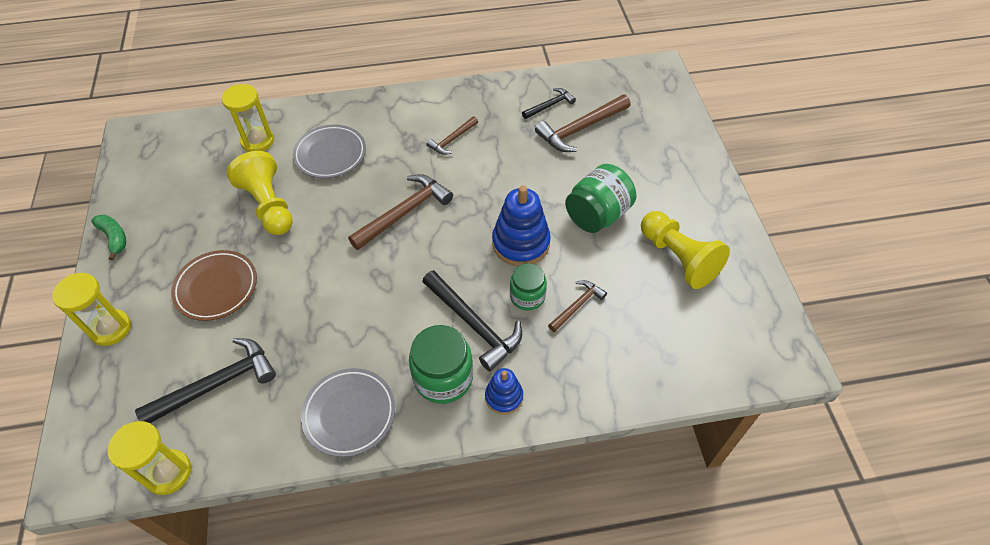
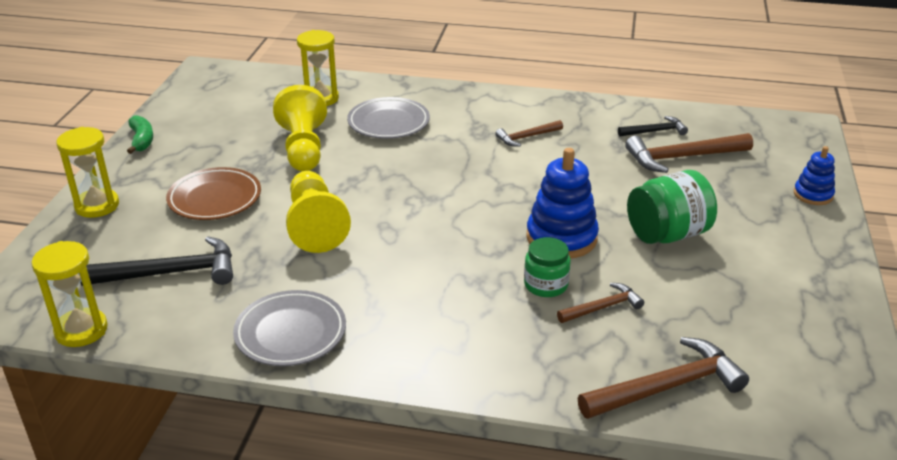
camera: 20 degrees right, 20 degrees down
brown hammer [348,174,453,250] -> brown hammer moved to [578,337,749,419]
green jar [409,325,473,404] -> none
black hammer [422,270,522,371] -> none
blue stacking toy [485,368,523,415] -> blue stacking toy moved to [794,146,835,205]
yellow pawn [641,211,730,289] -> yellow pawn moved to [286,171,351,253]

